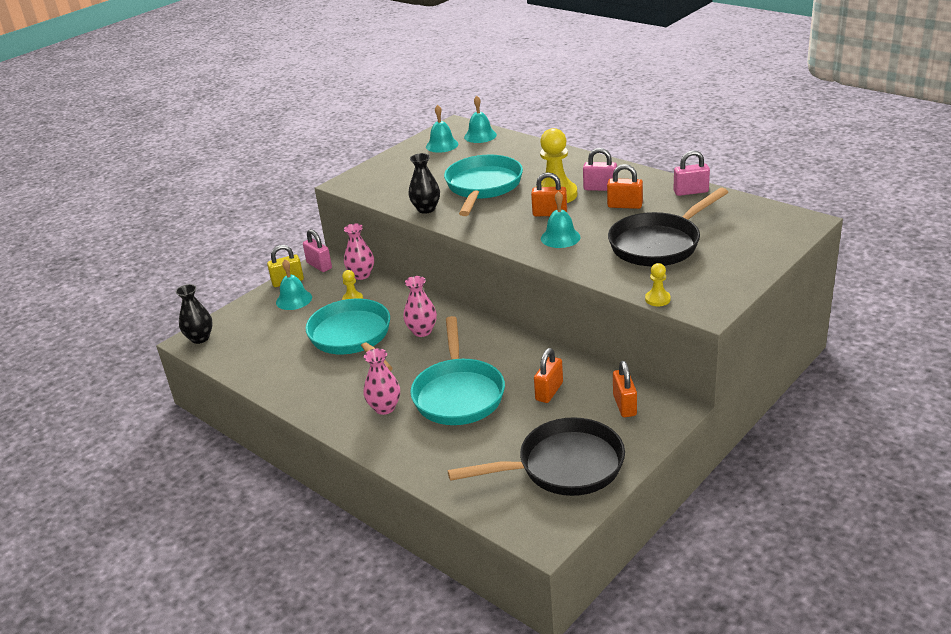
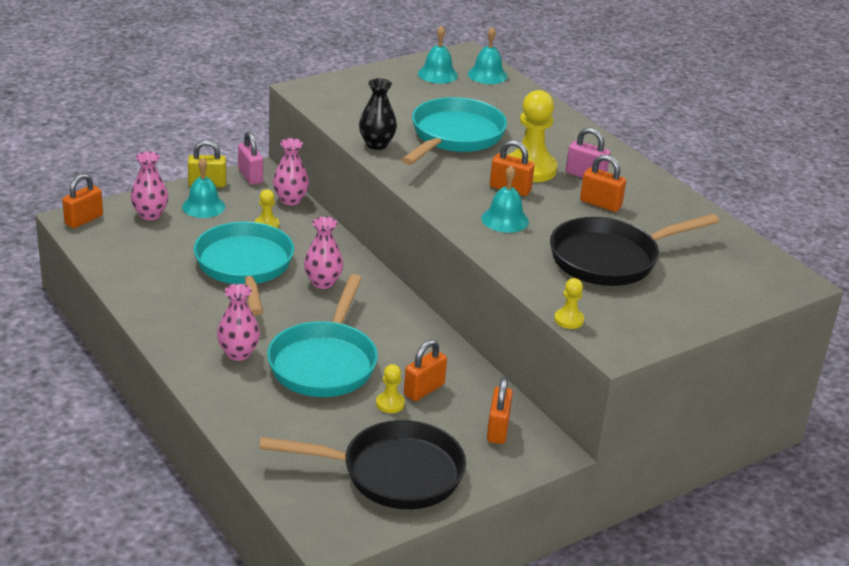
camera: 10 degrees right, 0 degrees up
black vase [176,284,213,344] -> orange padlock [62,174,103,228]
pink padlock [673,150,710,196] -> none
none -> pink vase [131,151,168,220]
none -> yellow pawn [376,364,405,413]

